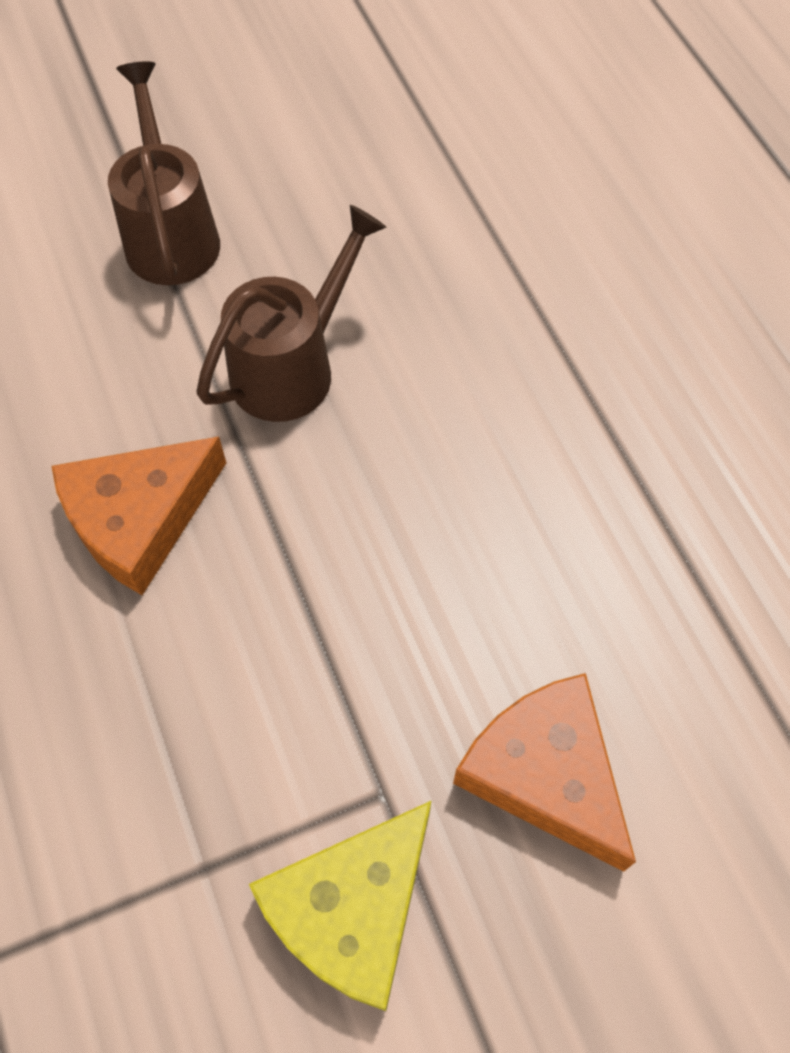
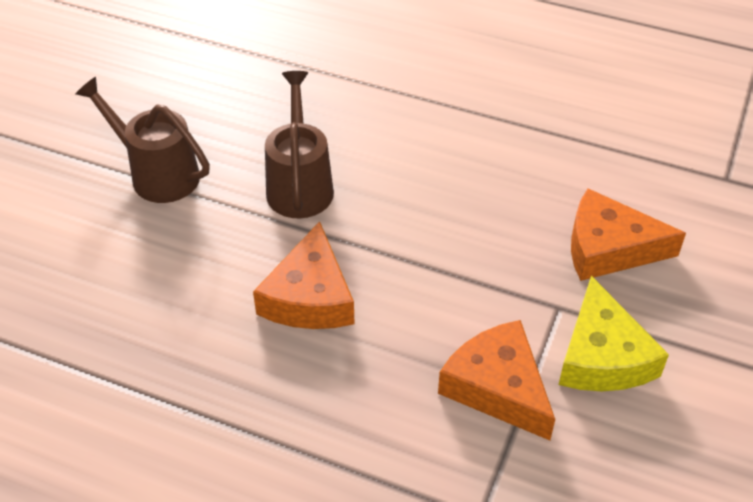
camera: 45 degrees left, 15 degrees down
none -> orange cheese [438,320,555,440]

